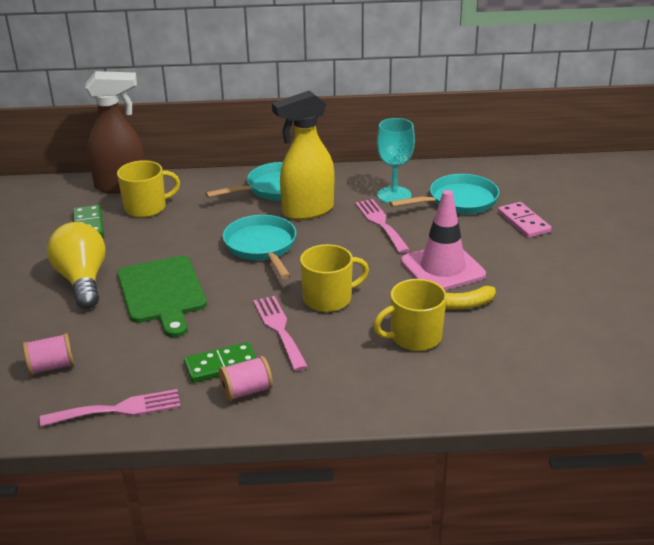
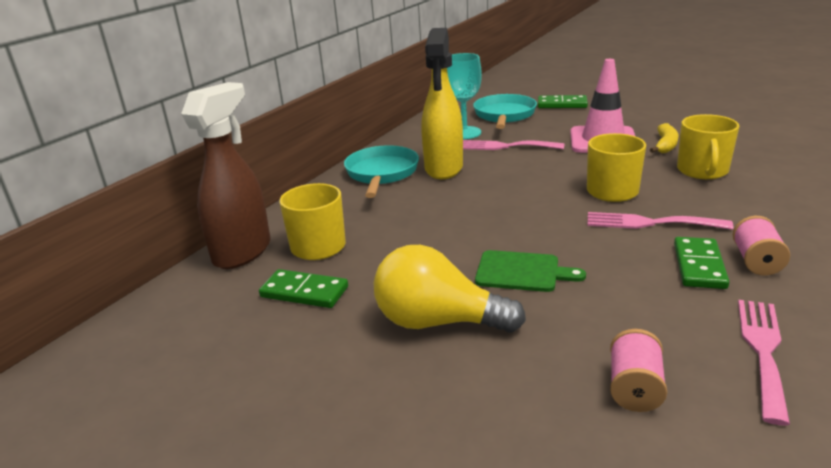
camera: 55 degrees left, 5 degrees down
green cutting board [117,256,207,338] -> green cutting board [475,250,586,292], size x0.63
turquoise pan [223,215,297,279] -> none
pink domino [498,202,552,238] -> green domino [538,95,588,108]

